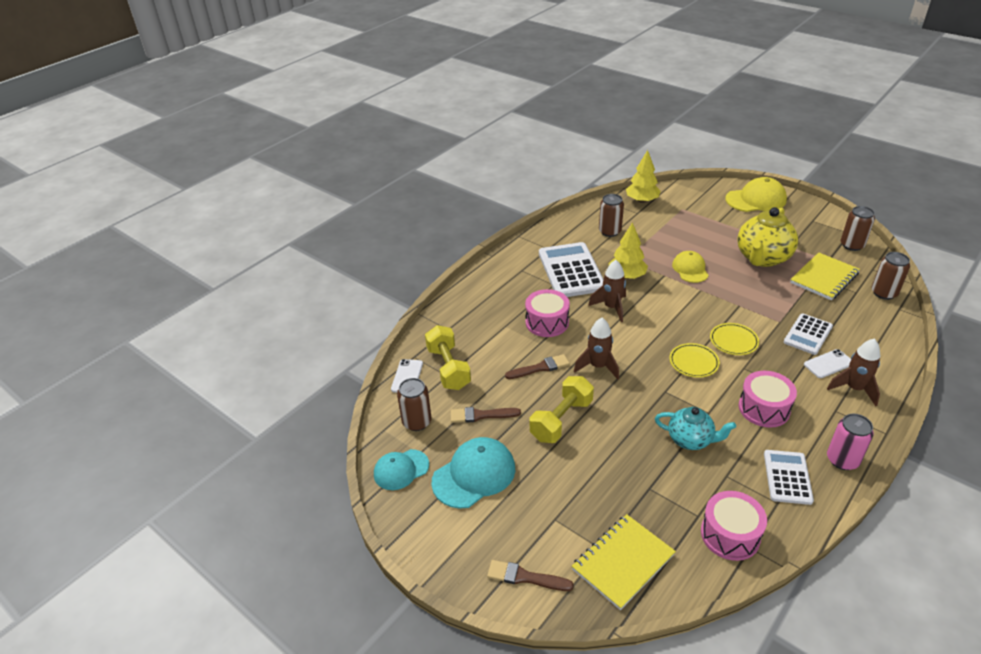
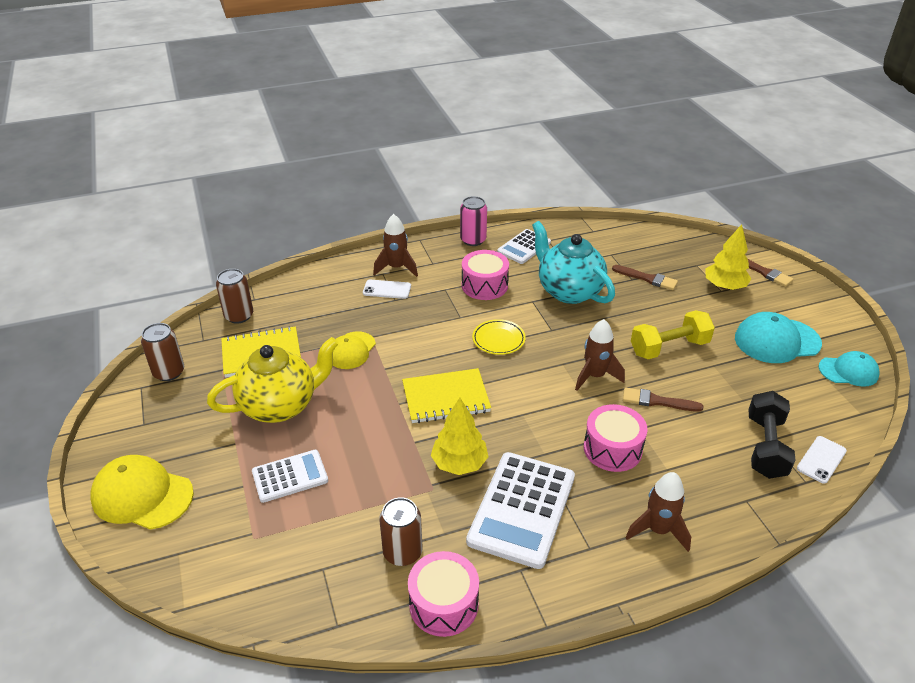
camera: 150 degrees left, 0 degrees up
brown can [397,378,432,431] -> none
yellow dumbbell [425,325,471,390] -> black dumbbell [748,391,795,479]
brown brush [451,407,521,423] -> brown brush moved to [612,265,678,290]
yellow notebook [572,514,676,610] -> yellow notebook moved to [402,368,491,423]
brown rocket [588,260,626,322] -> brown rocket moved to [625,472,691,552]
yellow tree [626,150,661,203] -> yellow tree moved to [706,224,752,290]
turquoise teapot [655,407,736,450] -> turquoise teapot [532,221,615,304], size x1.63
yellow cap [672,251,709,283] -> yellow cap moved to [333,331,376,369]
pink drum [701,491,767,561] -> pink drum moved to [408,551,479,637]
yellow plate [710,323,759,355] -> none
white calculator [784,313,833,355] -> white calculator moved to [252,450,328,503]

